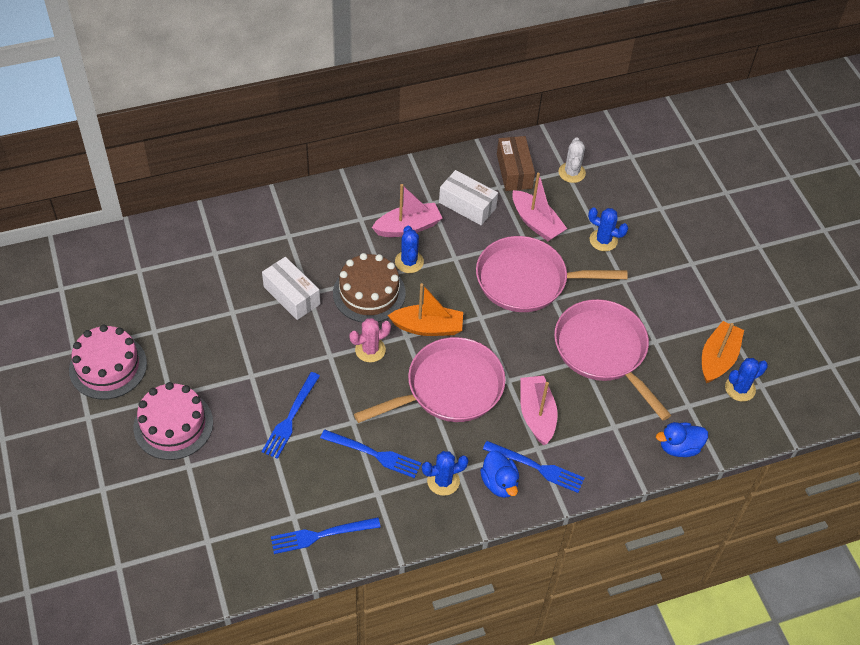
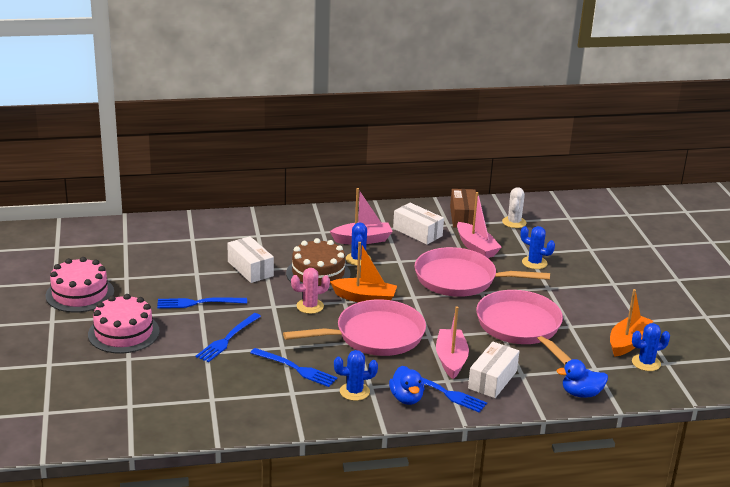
camera: 10 degrees right, 25 degrees down
blue fork [271,517,380,554] -> blue fork moved to [157,297,247,308]
none -> white box [468,342,519,398]

